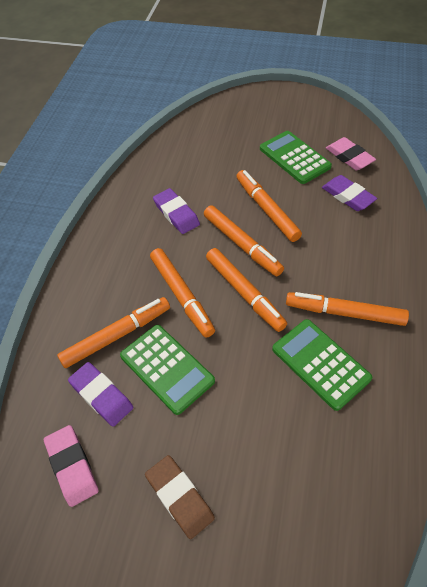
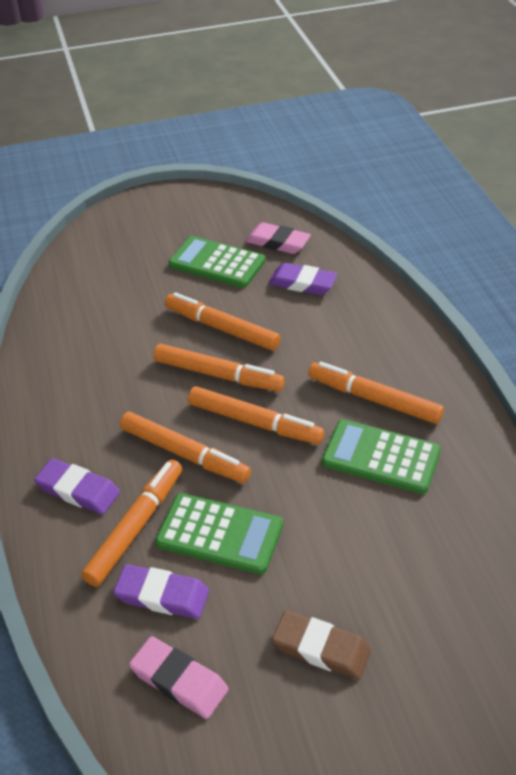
camera: 30 degrees left, 10 degrees down
purple eraser [153,188,200,234] -> purple eraser moved to [34,458,120,514]
orange marker [286,292,409,326] -> orange marker turned 45 degrees clockwise [308,361,444,424]

